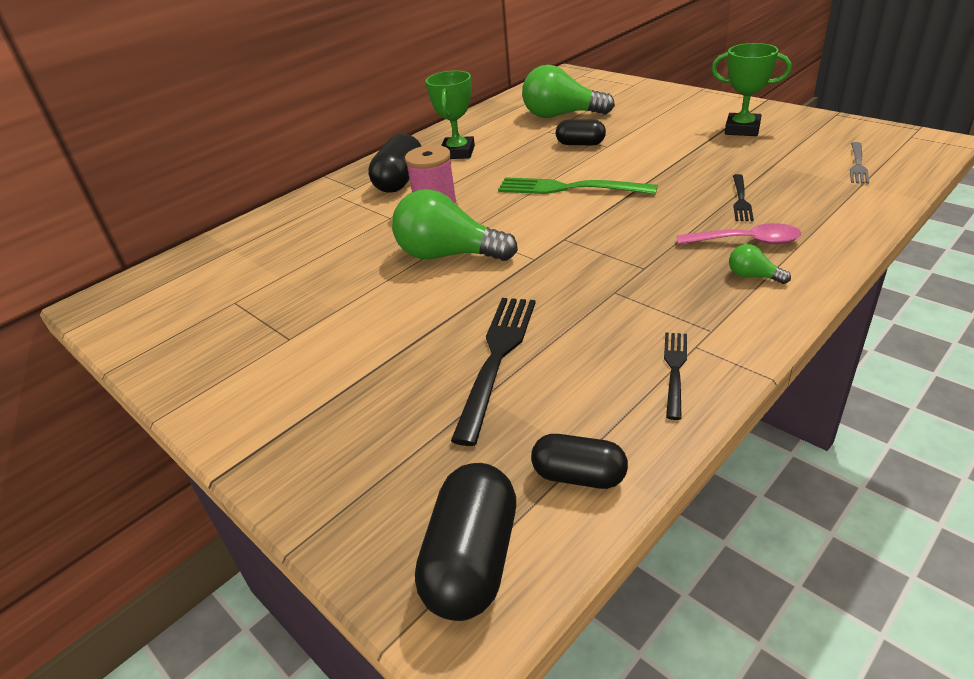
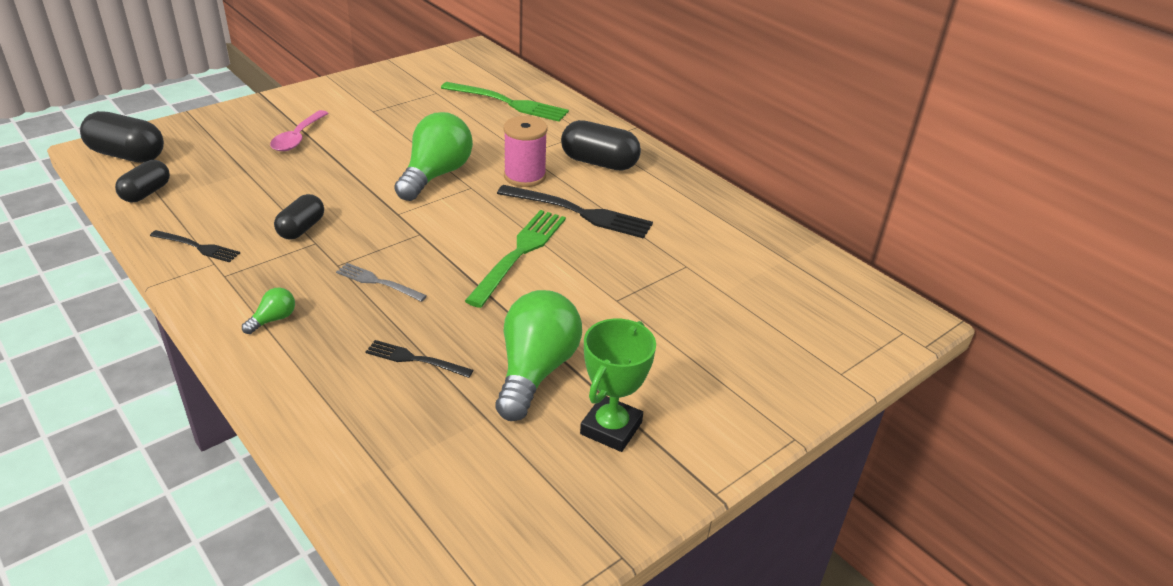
camera: 90 degrees right, 0 degrees up
green trophy [426,71,475,159] -> none
black fork [451,298,536,446] -> black fork moved to [497,185,653,239]
green light bulb [522,65,615,118] -> green light bulb moved to [495,290,582,421]
black capsule [556,119,606,145] -> black capsule moved to [274,194,324,240]
pink spoon [677,223,801,244] -> pink spoon moved to [270,110,328,151]
grey fork [850,142,869,184] -> grey fork moved to [336,263,427,302]
none -> green fork [441,82,569,122]

